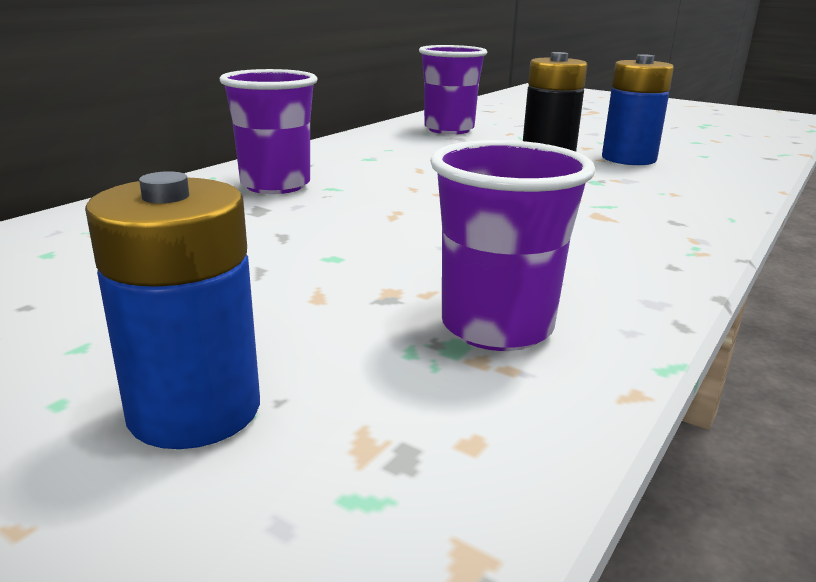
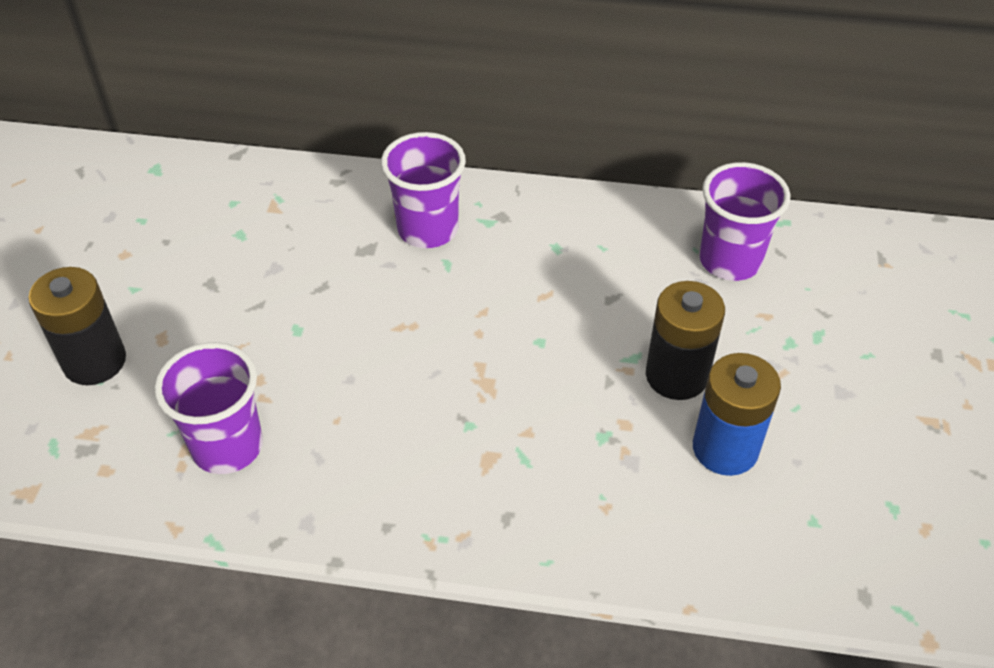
camera: 65 degrees right, 25 degrees up
blue battery [85,171,260,449] -> black battery [28,267,126,385]

